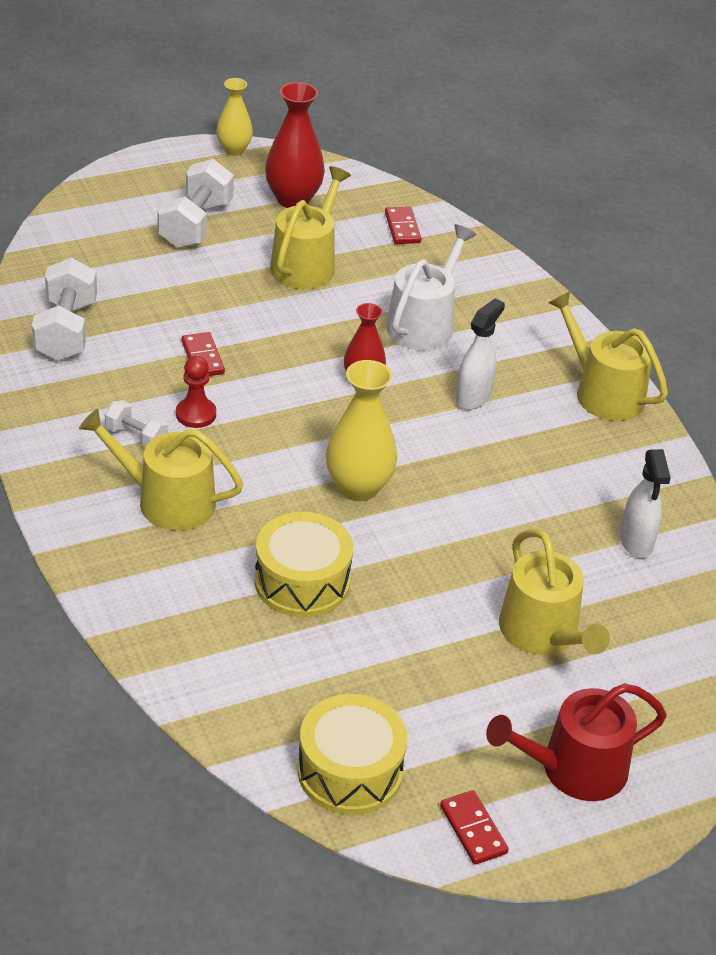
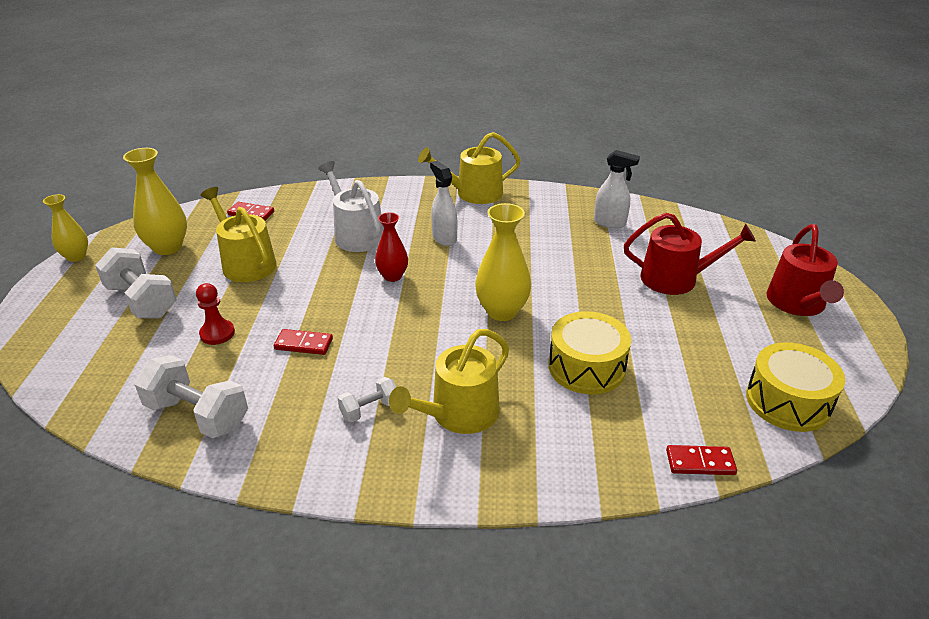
camera: 60 degrees left, 5 degrees down
red pawn [176,356,216,428] -> red pawn moved to [196,283,235,345]
red vase [265,82,325,208] -> yellow vase [123,148,187,255]
red domino [440,790,509,865] -> red domino moved to [666,445,737,475]
yellow watering can [499,529,610,655] -> red watering can [624,213,756,295]

